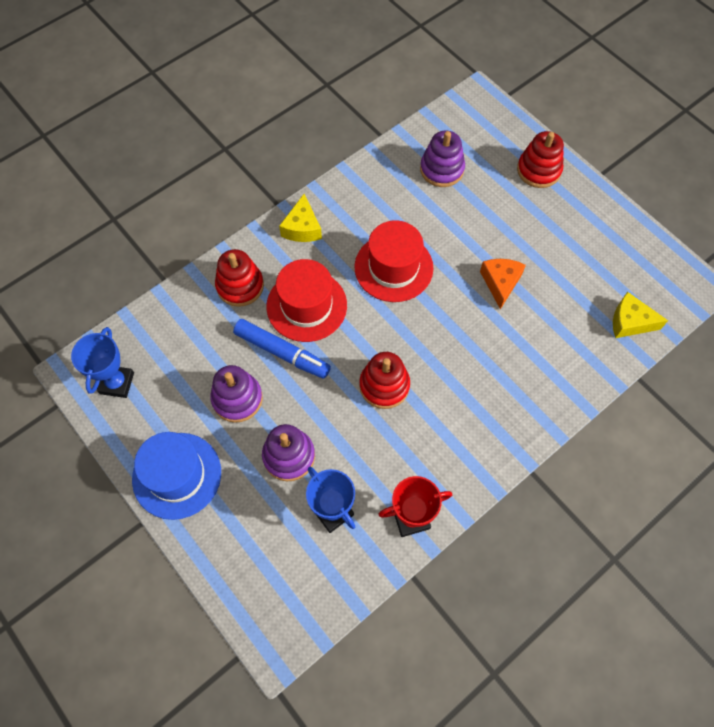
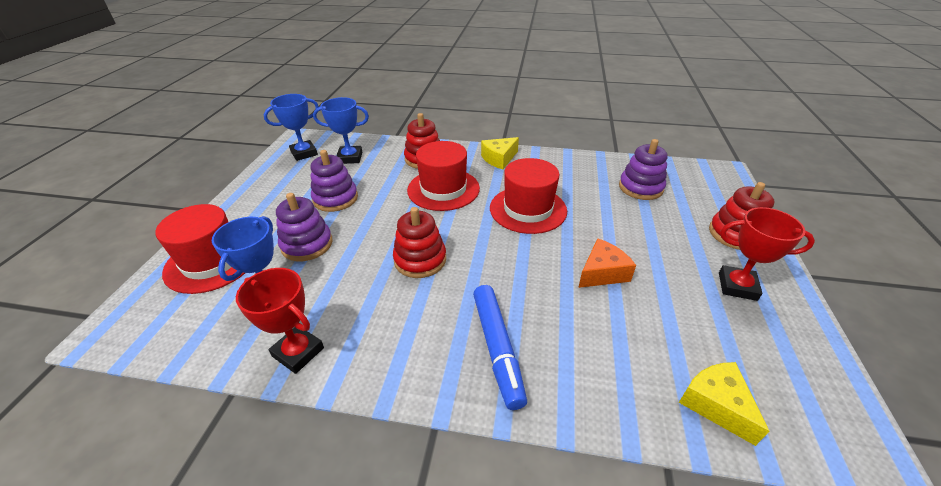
camera: 50 degrees right, 25 degrees down
blue hat [132,432,221,520] -> none
blue marker [233,319,331,379] -> blue marker moved to [473,285,527,410]
none -> red hat [155,204,245,294]
none -> blue trophy [313,97,369,164]
none -> red trophy [719,207,815,301]

